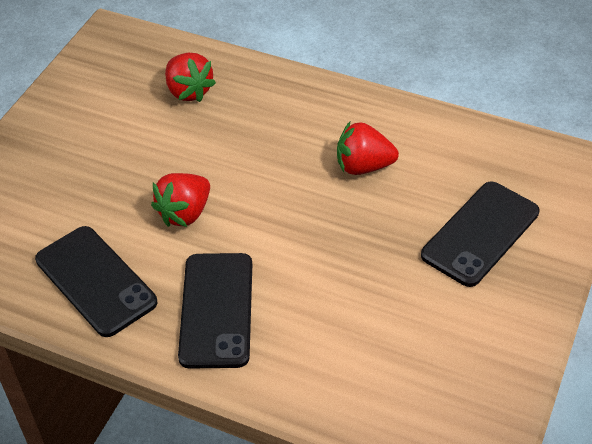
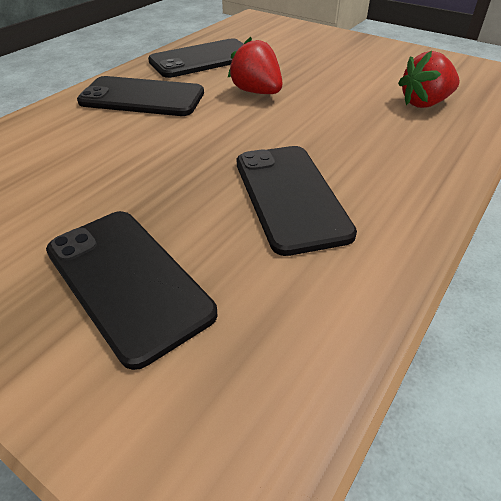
camera: 100 degrees right, 5 degrees down
red strawberry [337,122,399,175] -> black phone [237,146,357,256]

